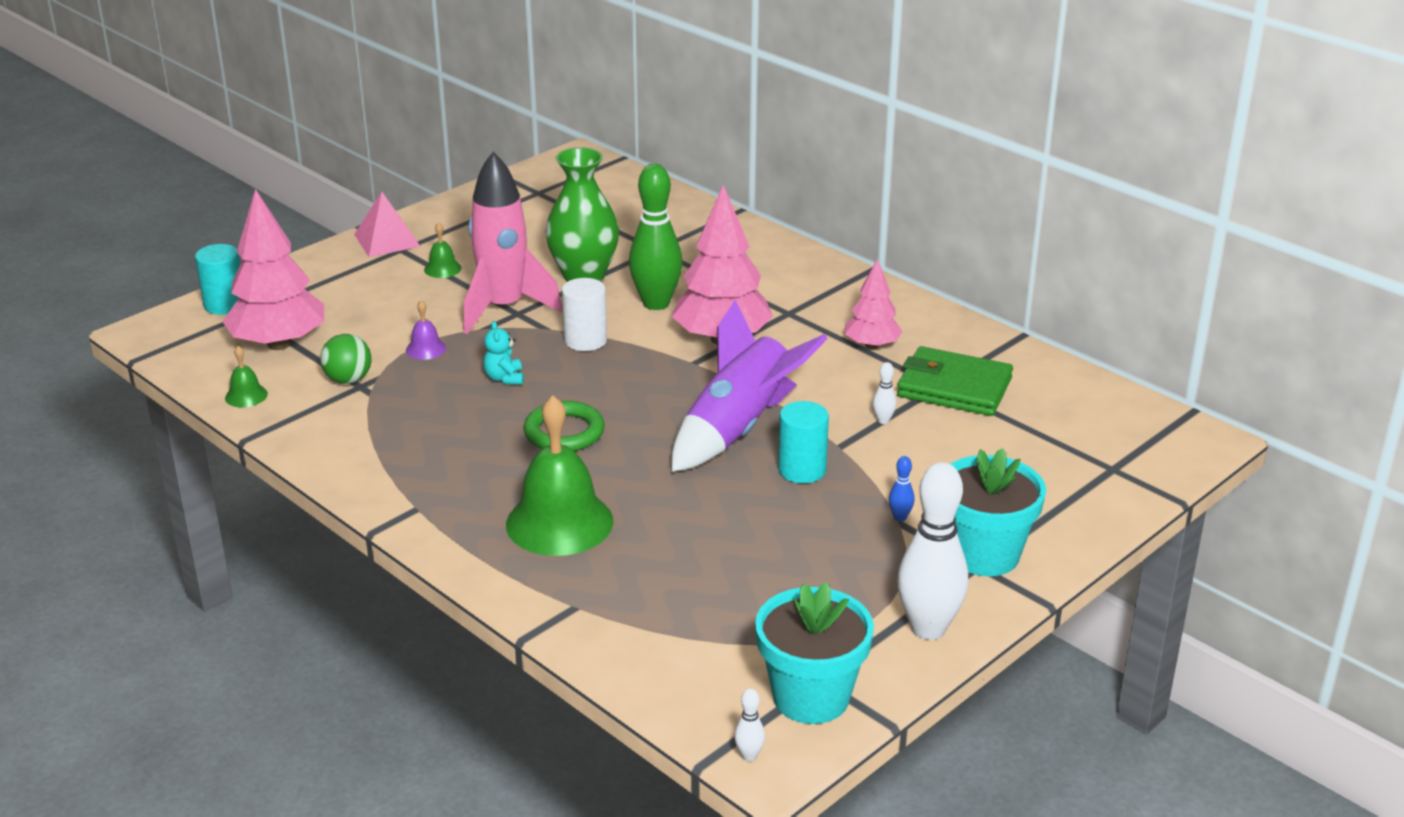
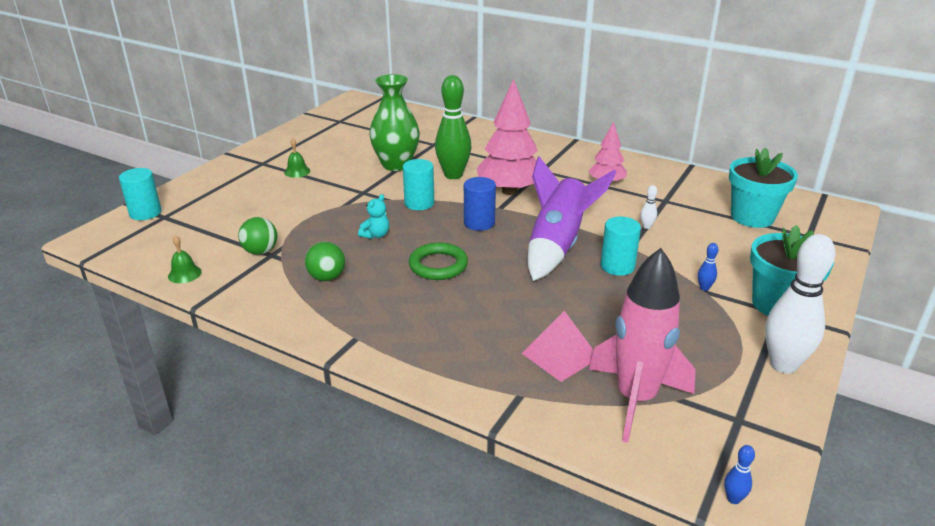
camera: 15 degrees left, 0 degrees up
pink tree [222,189,324,350] -> none
pink pyramid [354,192,421,257] -> pink pyramid moved to [522,311,594,382]
purple bell [406,300,446,360] -> none
pink rocket [463,152,562,334] -> pink rocket moved to [589,248,696,443]
turquoise teddy bear [483,321,524,385] -> turquoise teddy bear turned 120 degrees counterclockwise [358,194,389,239]
green bell [506,395,613,556] -> none
white cylinder [562,278,607,351] -> turquoise cylinder [403,159,434,210]
white bowling pin [734,689,765,761] -> blue bowling pin [724,445,755,504]
turquoise flower pot [755,582,874,724] -> turquoise flower pot moved to [729,148,798,228]
green wallet [897,346,1013,416] -> none
none -> green ball [305,242,345,281]
none -> blue cylinder [464,177,496,231]

